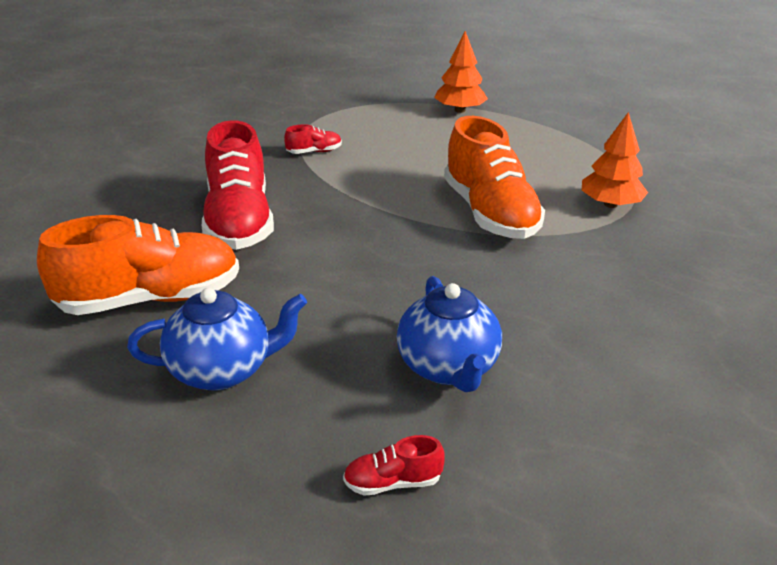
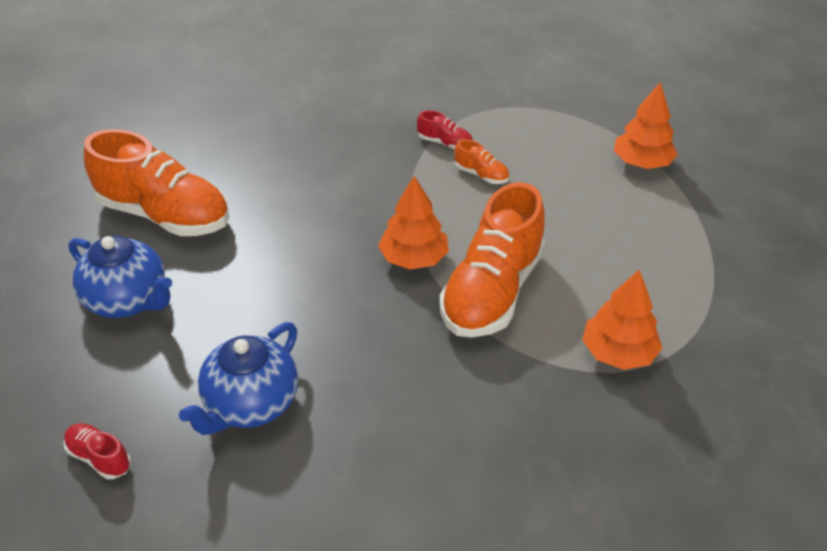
camera: 45 degrees right, 10 degrees up
red shoe [202,120,274,250] -> none
none -> orange tree [378,176,449,270]
none -> orange shoe [454,139,509,184]

